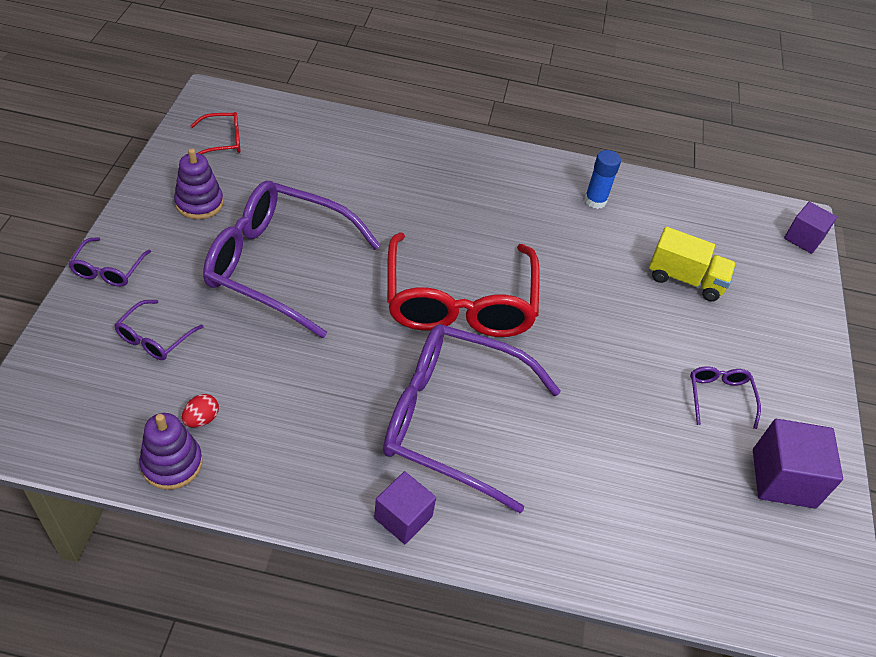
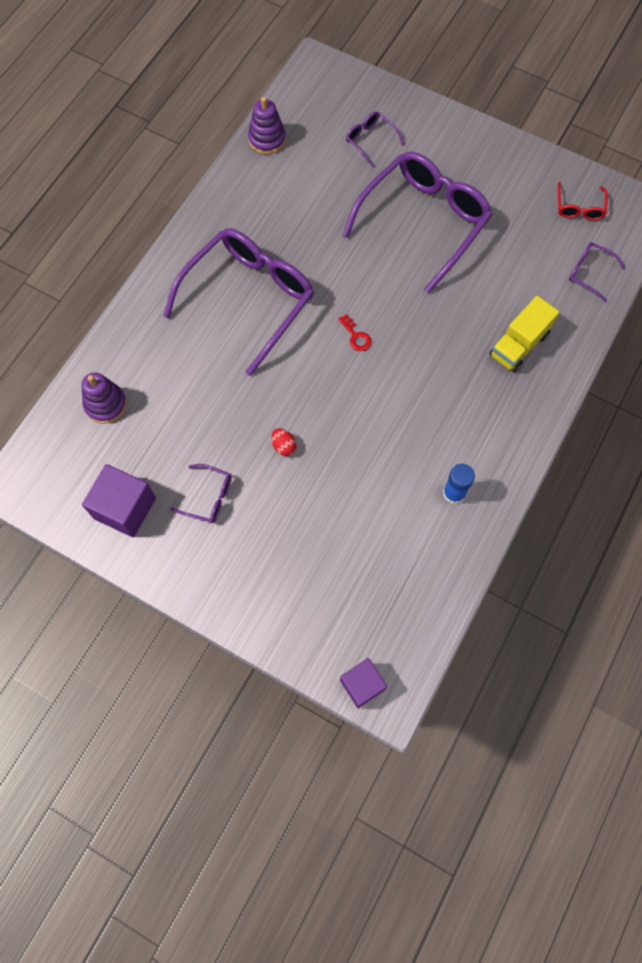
camera: 115 degrees right, 20 degrees up
purple glasses [68,237,151,287] -> purple glasses moved to [569,242,625,302]
purple stacking toy [174,148,224,219] -> purple stacking toy moved to [82,372,127,424]
red egg [182,394,219,428] -> red egg moved to [271,428,296,456]
purple cube [374,471,436,544] -> none
red glasses [387,232,540,337] -> red key [338,314,371,351]
yellow truck [649,227,736,302] -> yellow truck moved to [489,296,559,372]

